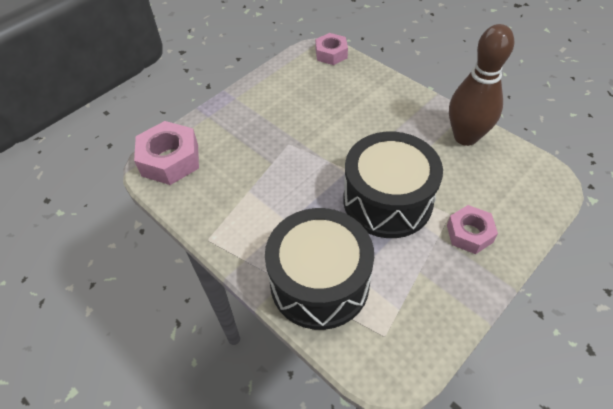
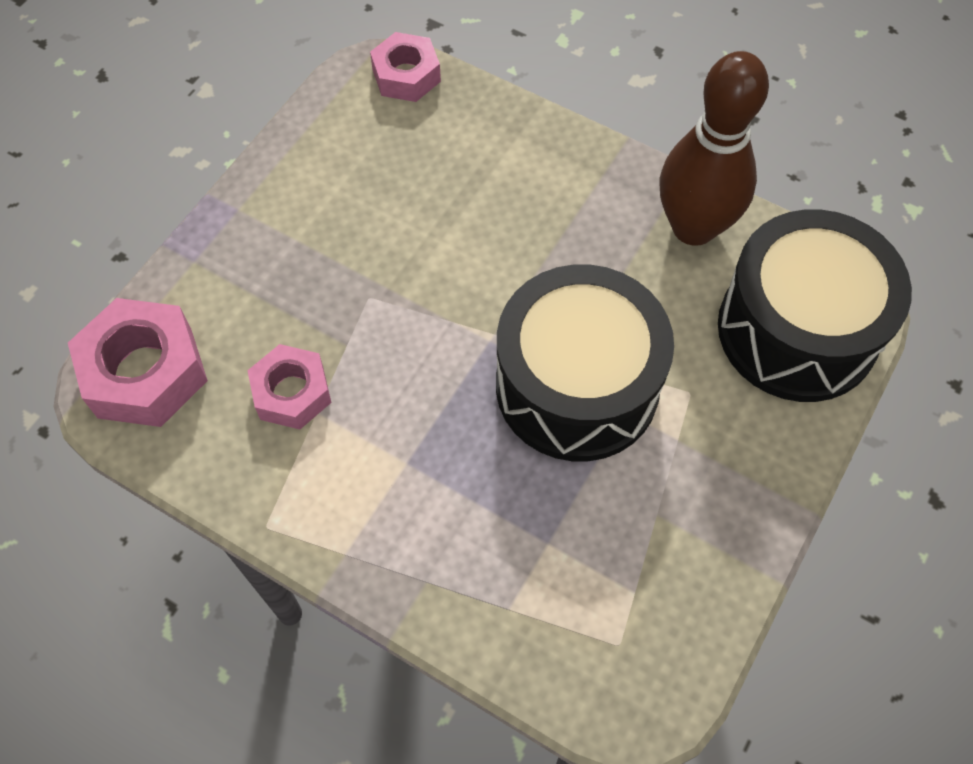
camera: 15 degrees left, 10 degrees up
black drum [265,208,374,330] -> black drum moved to [718,209,912,402]
pink nut [447,205,498,254] -> pink nut moved to [247,344,332,429]

